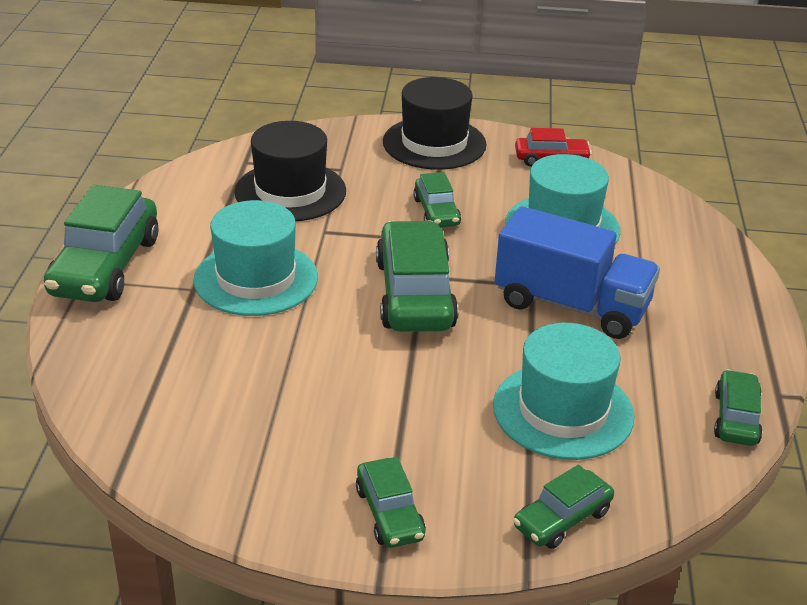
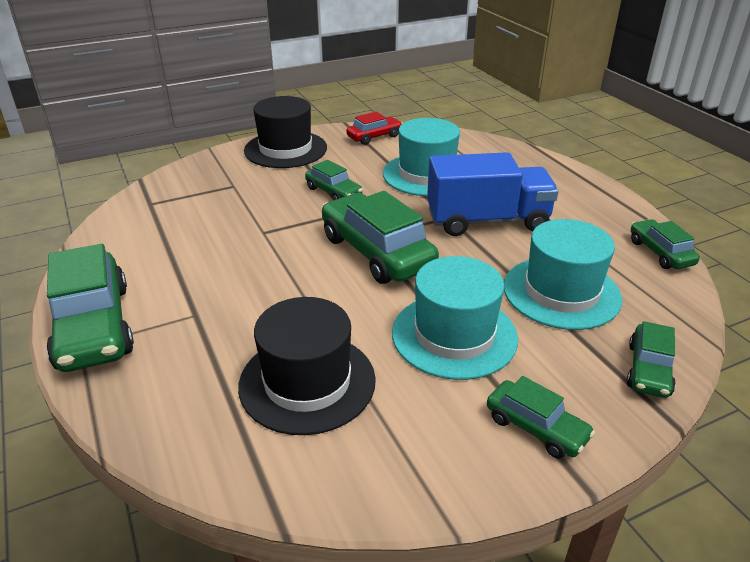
camera: 30 degrees left, 0 degrees up
turquoise hat [193,200,318,316] -> turquoise hat moved to [392,256,518,380]
black hat [234,121,346,221] -> black hat moved to [238,297,376,435]

